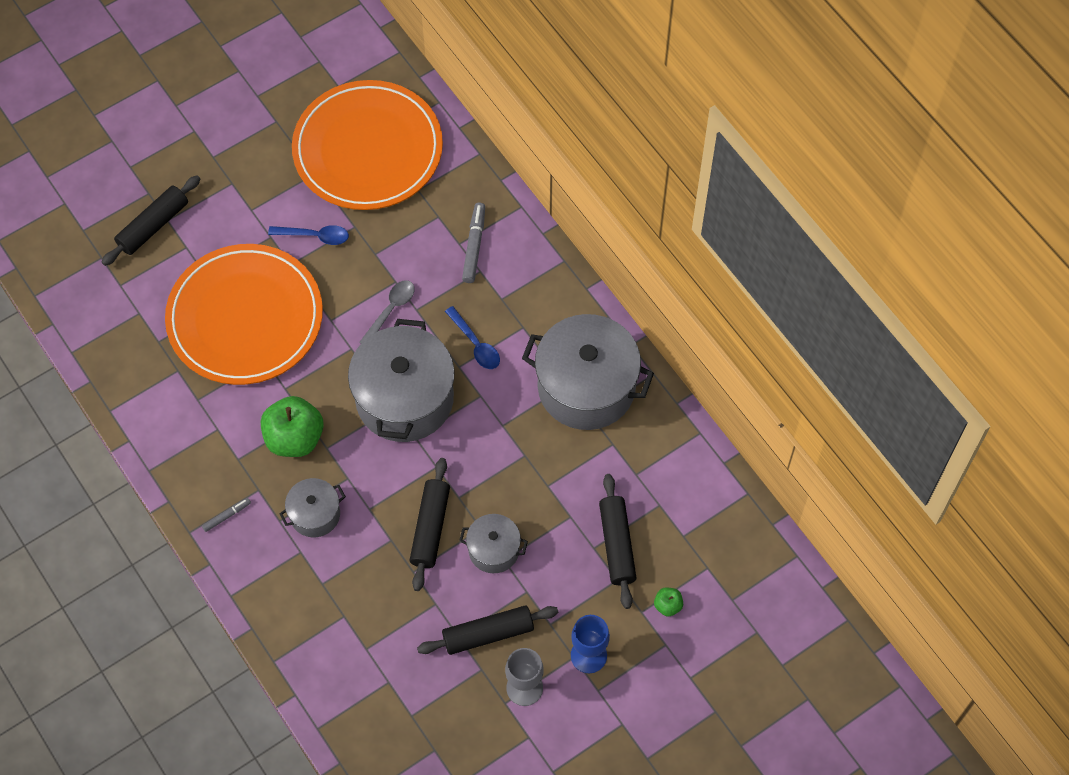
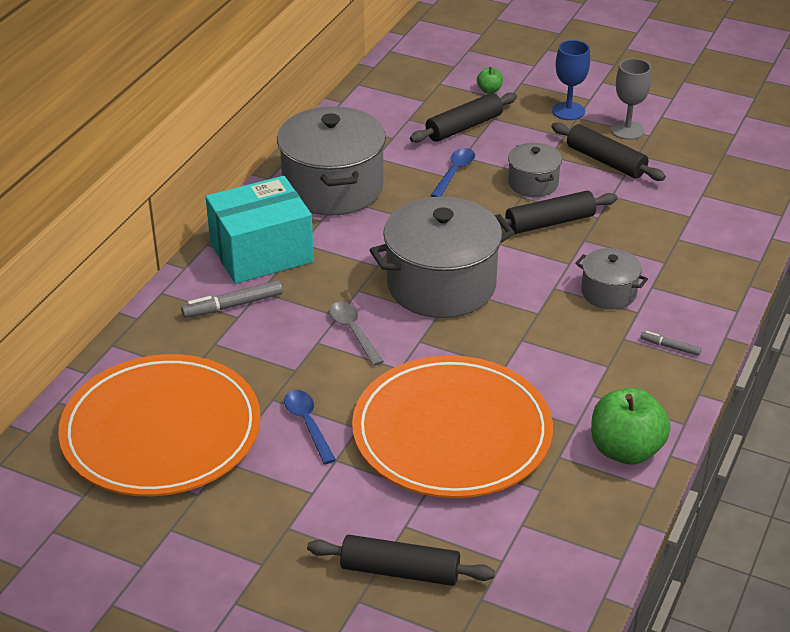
camera: 120 degrees left, 25 degrees down
green apple [261,396,324,457] -> green apple moved to [591,388,671,465]
grey spoon [359,280,415,344] -> grey spoon turned 60 degrees clockwise [329,302,384,366]
blue spoon [445,306,500,369] -> blue spoon moved to [431,148,475,197]
none -> turquoise box [206,176,314,284]

